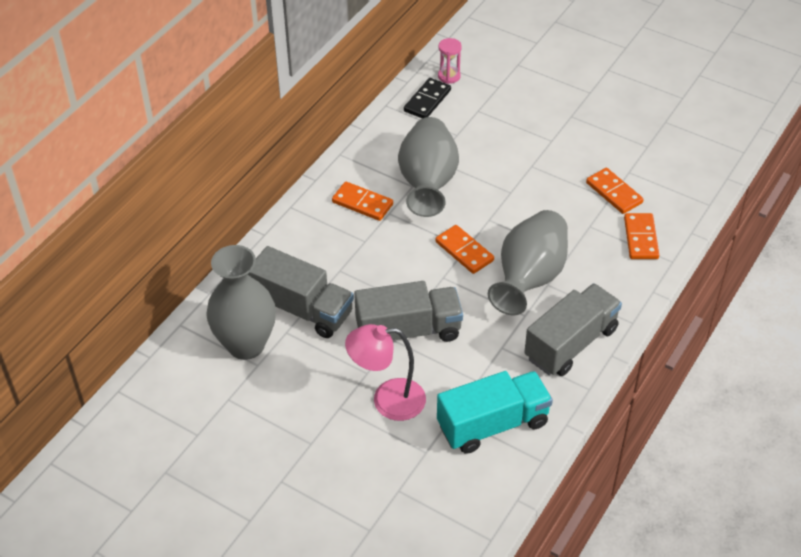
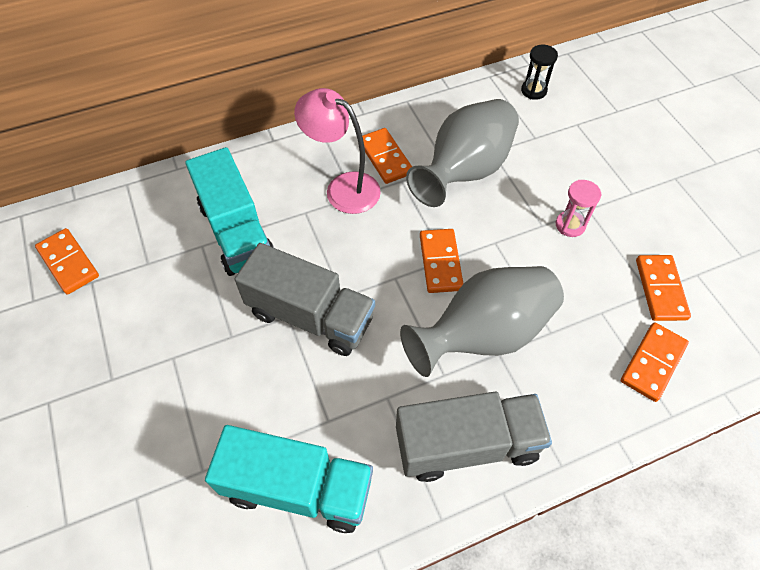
camera: 35 degrees right, 10 degrees up
grey vase [206,245,276,360] -> none
grey truck [248,246,354,338] -> turquoise truck [185,147,274,276]
pink lamp [345,324,426,421] -> pink lamp moved to [294,88,381,214]
black domino [404,78,451,118] -> black hourglass [521,45,558,100]
pink hourglass [438,38,462,84] -> pink hourglass moved to [556,180,602,237]
none -> orange domino [35,228,99,295]

